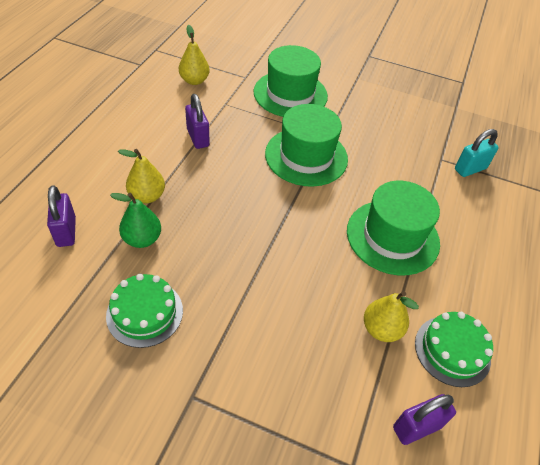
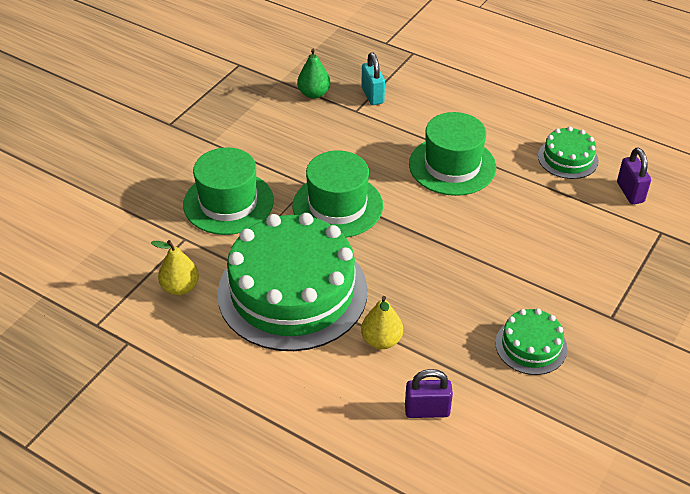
camera: 75 degrees left, 5 degrees down
green pear [110,193,161,248] -> green pear moved to [297,49,330,99]
purple padlock [185,94,210,149] -> green cake [217,213,367,351]
yellow pear [364,292,419,342] -> none

